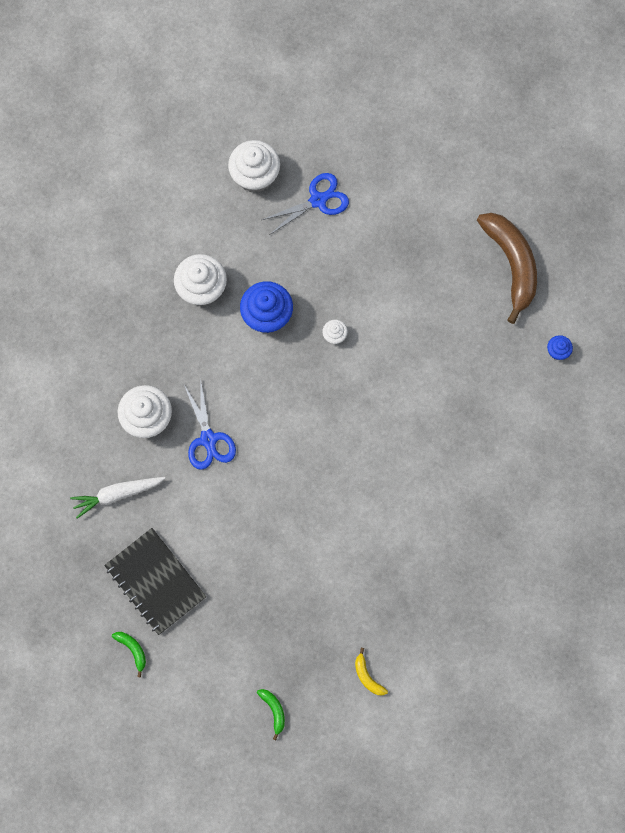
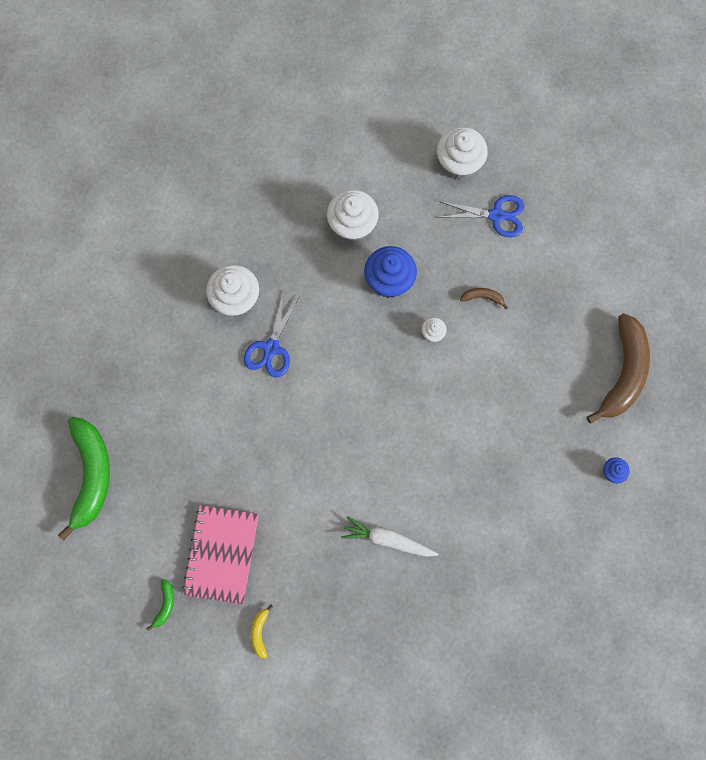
camera: 35 degrees right, 0 degrees up
white carrot [70,477,166,518] -> white carrot moved to [341,516,438,557]
black notebook [104,528,206,635] -> none
green banana [112,632,146,678] -> green banana [58,417,110,540], size x2.41
none -> pink notebook [182,505,259,605]
none -> brown banana [460,288,508,309]

